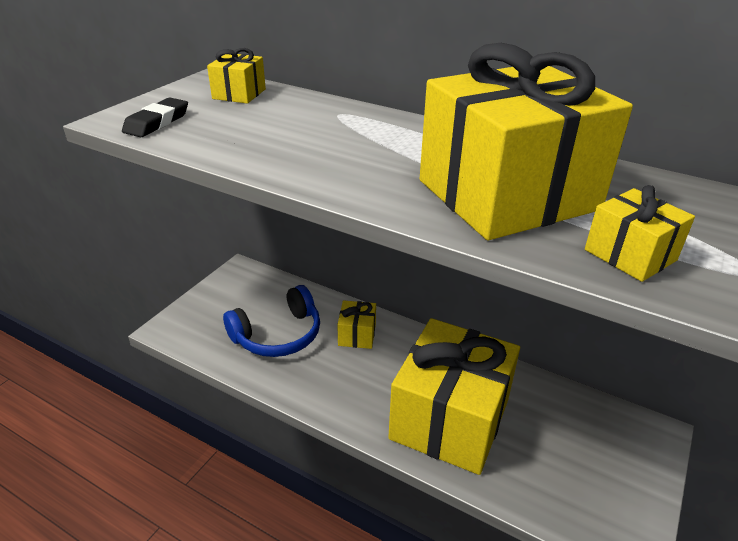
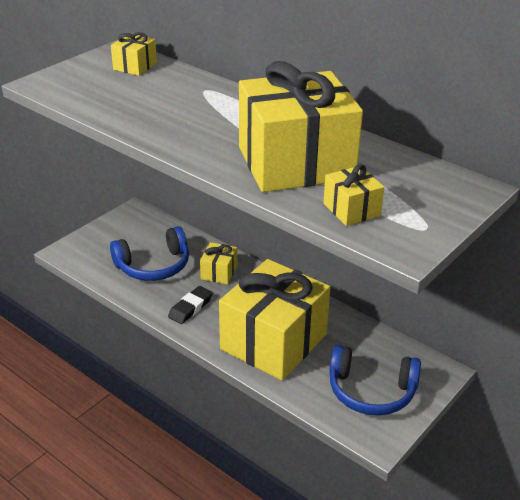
camera: 10 degrees right, 0 degrees up
black eraser [122,97,188,137] -> black eraser moved to [168,286,213,324]
none -> blue headphones [329,345,421,415]

